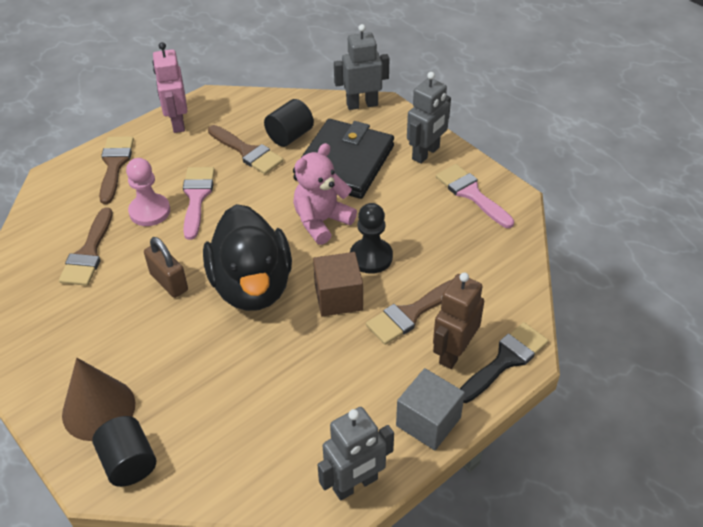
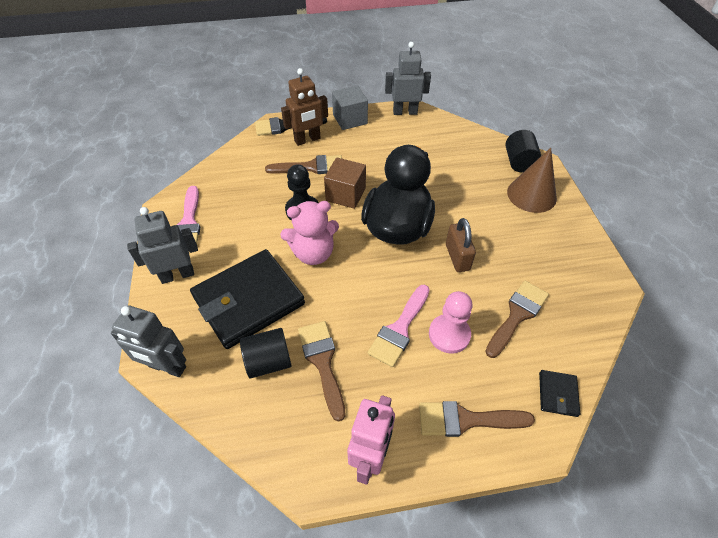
camera: 150 degrees left, 5 degrees up
brown brush [99,136,134,204] -> brown brush turned 60 degrees clockwise [419,401,535,437]
none -> black wallet [539,370,580,417]

